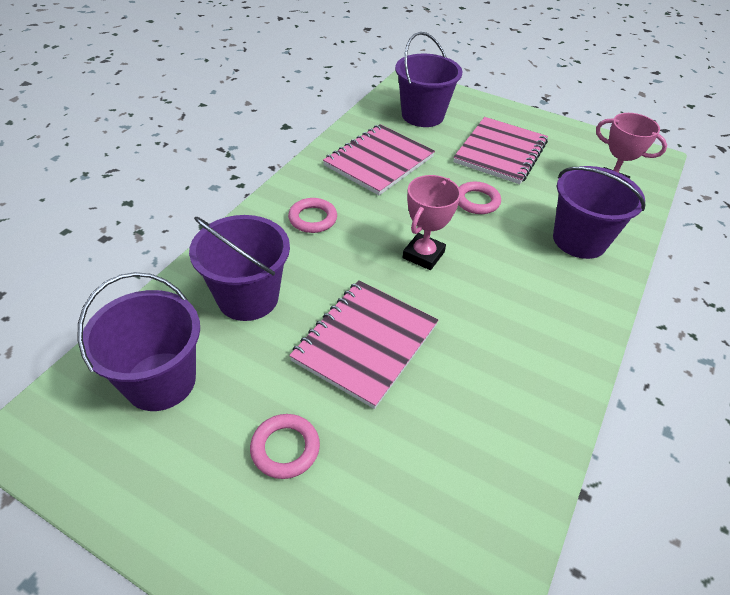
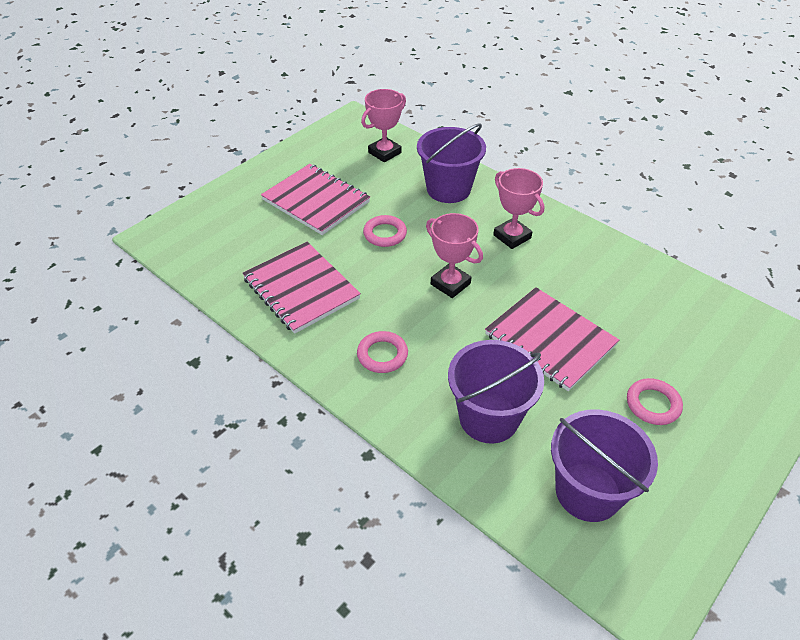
camera: 75 degrees left, 0 degrees up
purple bucket [395,32,462,127] -> none
none -> pink trophy [493,168,544,249]

